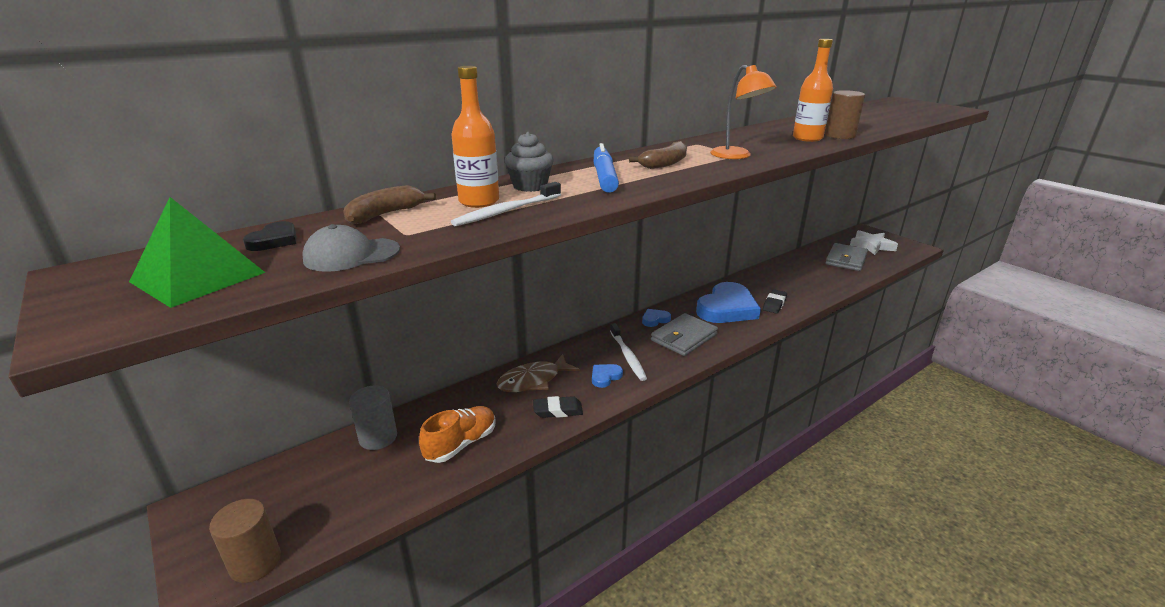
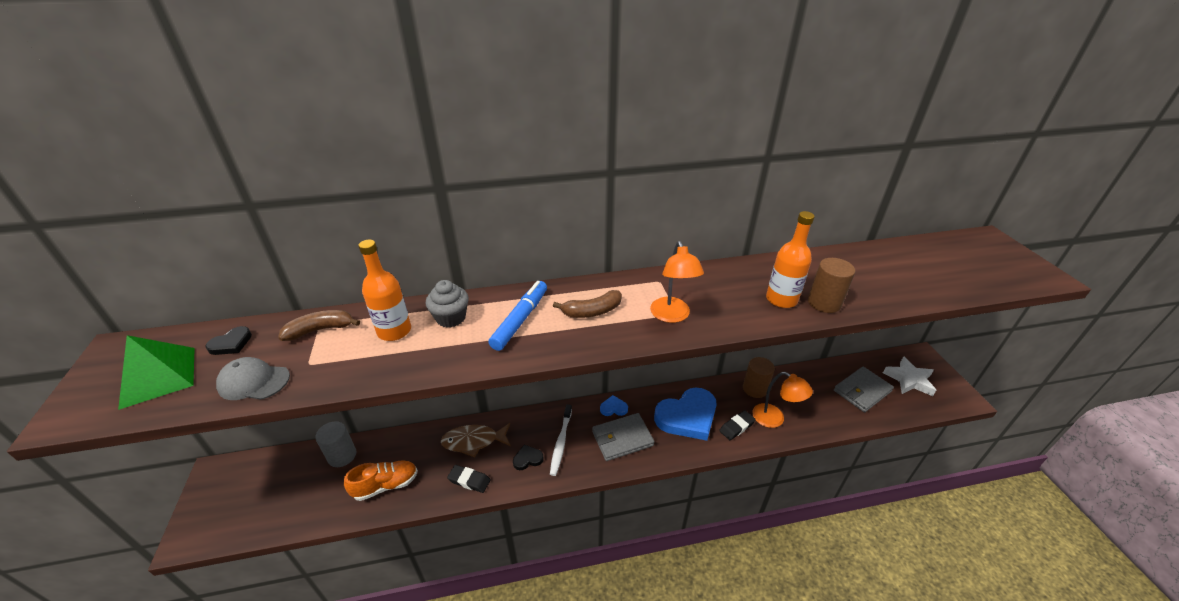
camera: 25 degrees right, 10 degrees up
brown cylinder [209,499,281,583] -> brown cylinder moved to [743,357,775,398]
white toothbrush [451,182,561,226] -> none
blue heart [592,364,623,388] -> black heart [513,445,544,470]
none -> orange lamp [752,372,813,428]

